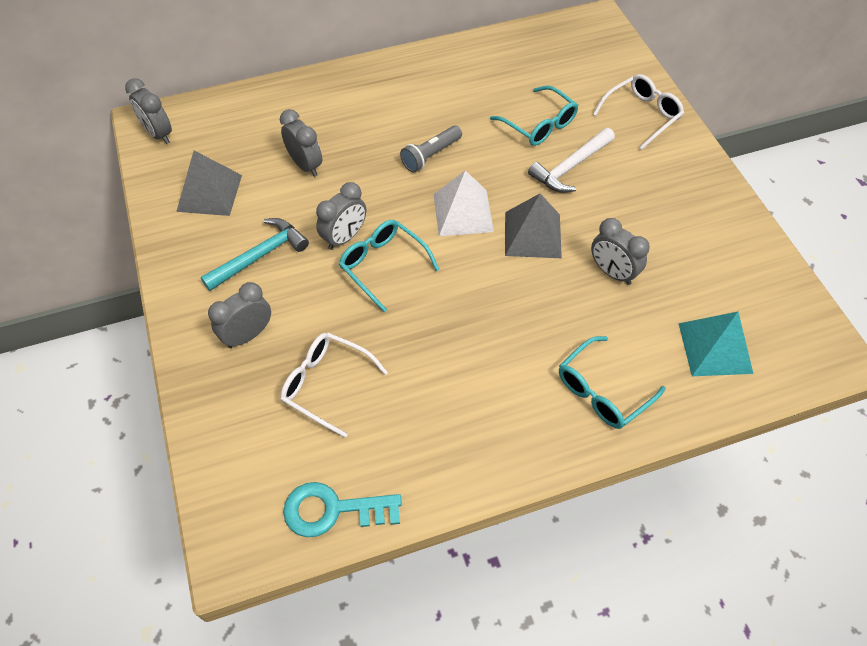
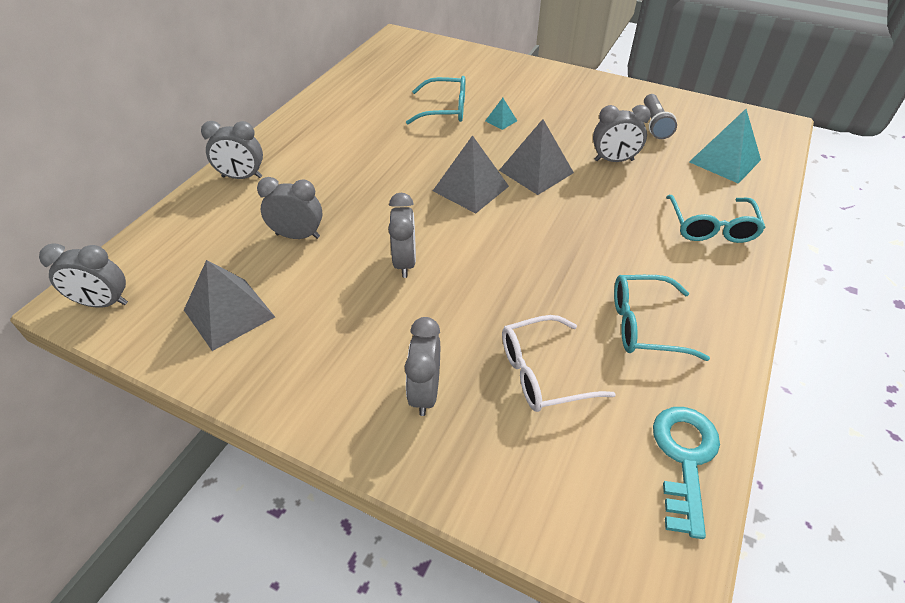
camera: 45 degrees left, 10 degrees down
turquoise hammer [201,218,309,291] -> none
turquoise key [283,482,402,537] -> turquoise key turned 150 degrees clockwise [653,407,720,539]
turquoise glasses [339,220,440,312] -> turquoise glasses moved to [614,275,710,361]
grey flashlight [400,125,462,172] -> grey flashlight moved to [644,94,677,139]
white pyramid [433,170,494,236] -> grey pyramid [433,135,509,213]
white hammer [528,128,615,193] -> turquoise pyramid [485,98,517,130]
white glasses [593,74,684,150] -> none
none -> grey clock [201,121,263,179]

